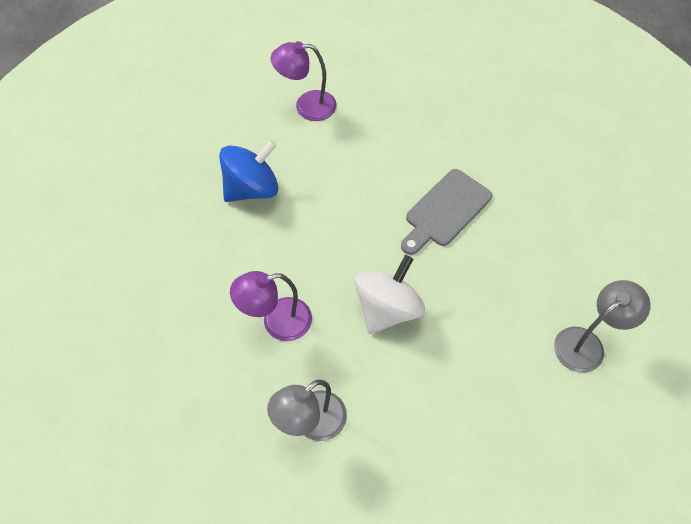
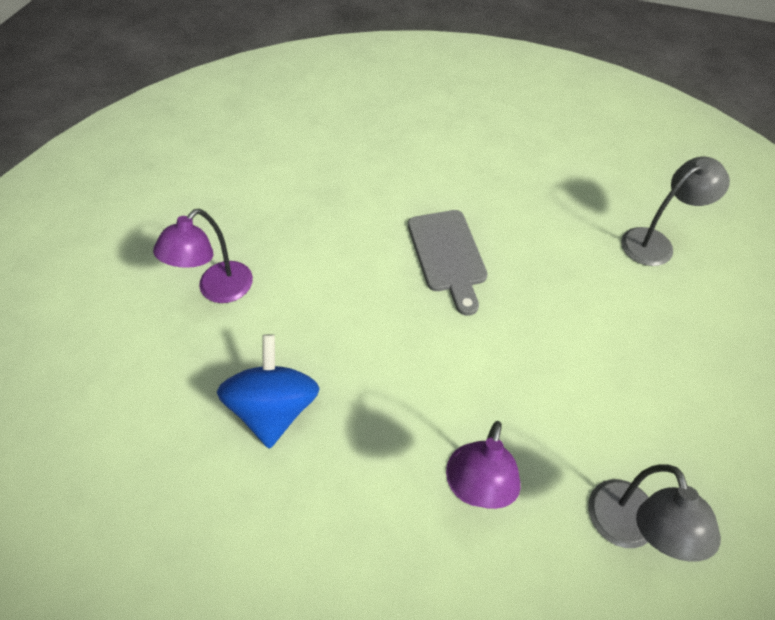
camera: 55 degrees left, 5 degrees down
white spinning top [354,255,425,334] -> none
grey lamp [554,280,651,373] -> grey lamp turned 60 degrees clockwise [621,157,730,266]

